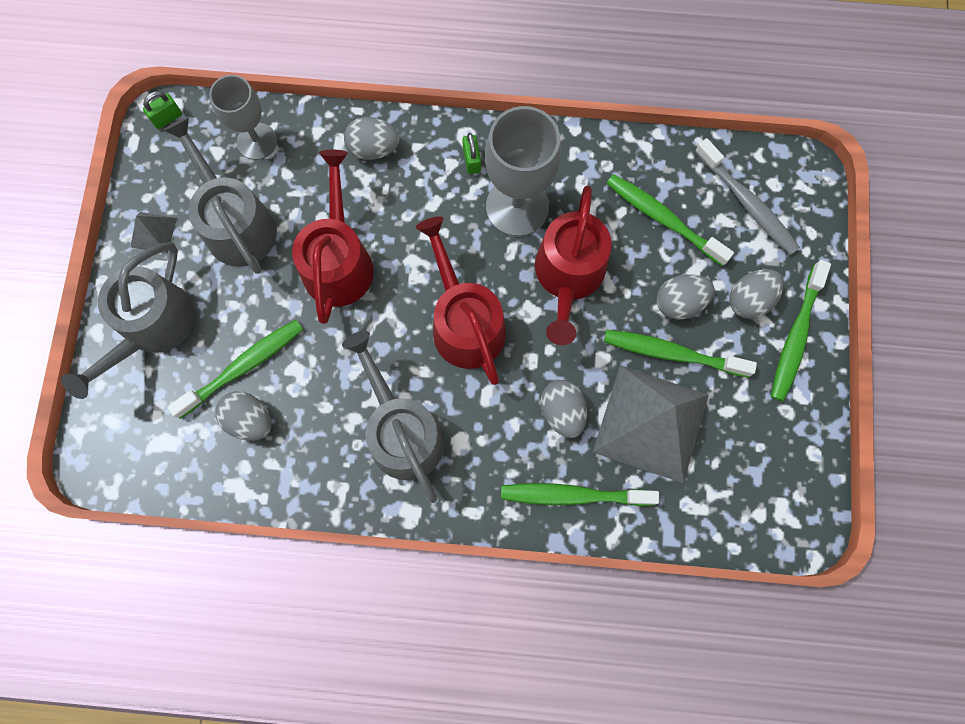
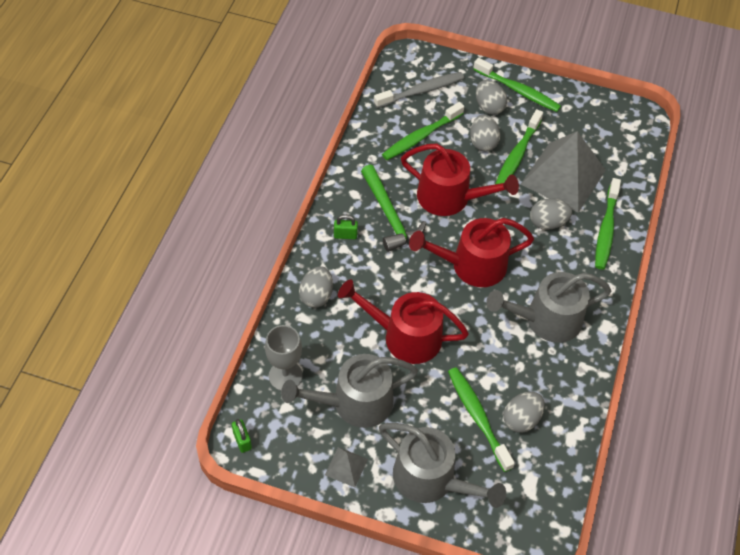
camera: 80 degrees left, 20 degrees down
grey goblet [485,106,561,236] -> green hammer [361,165,426,252]

